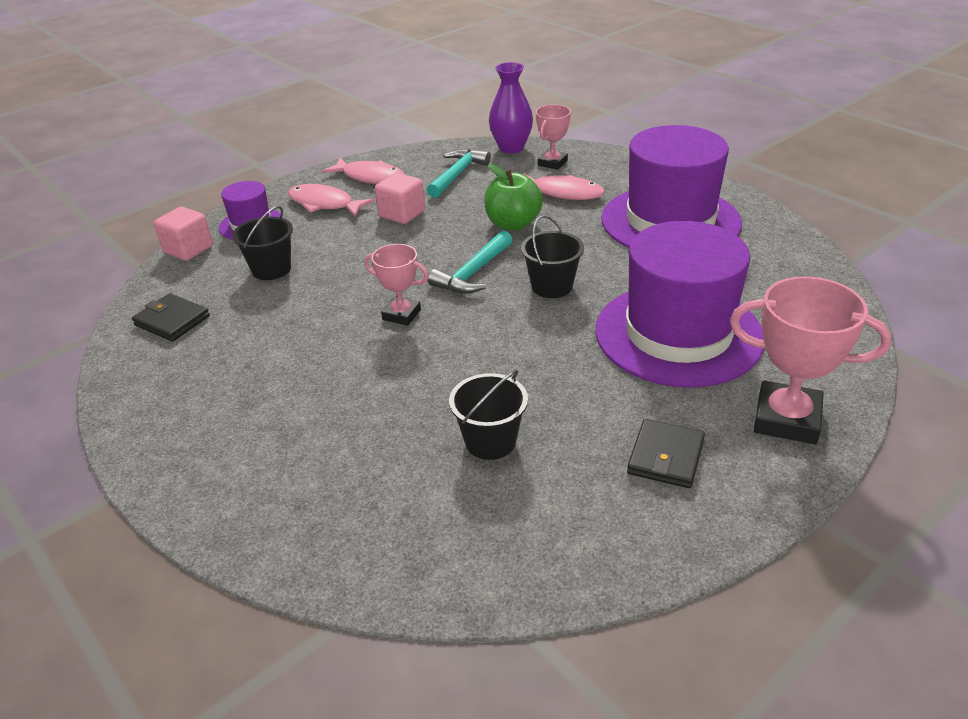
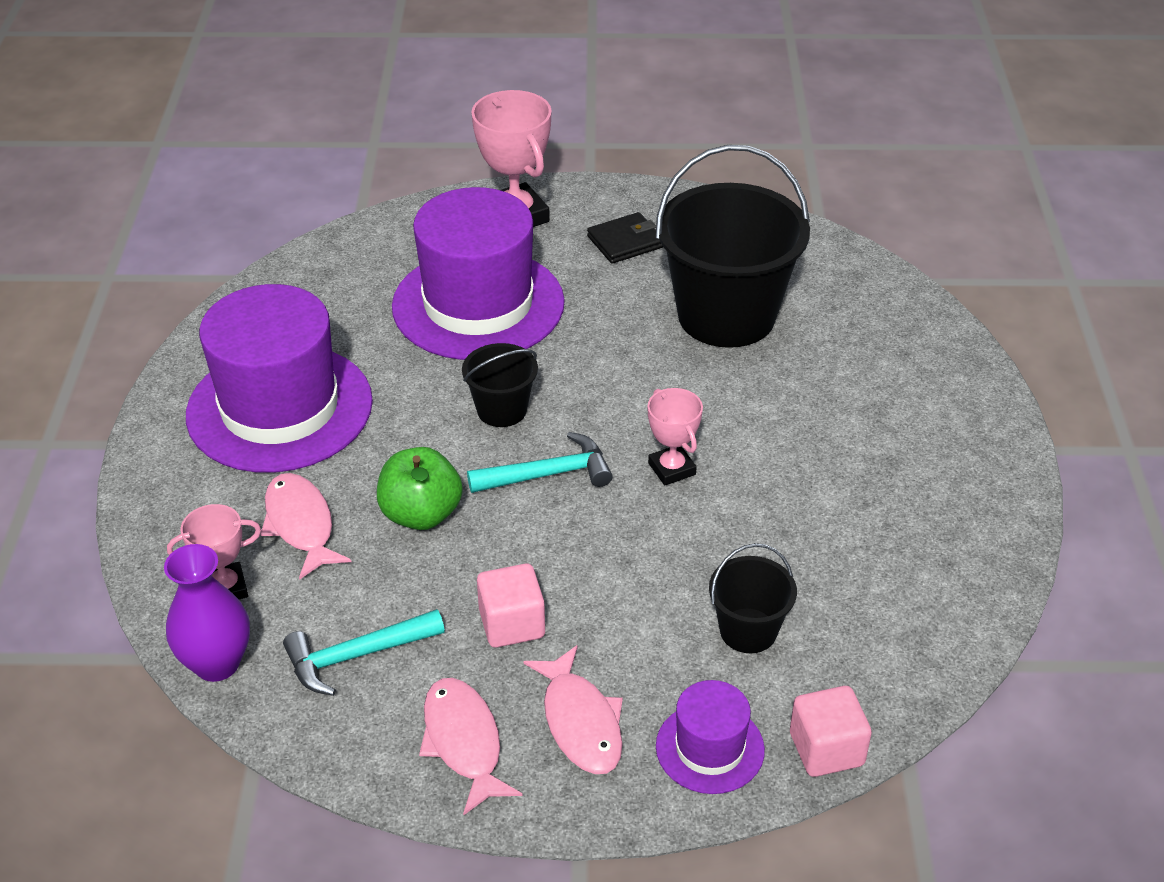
camera: 140 degrees left, 5 degrees up
black wallet [132,293,210,342] -> none
black bucket [449,369,528,460] -> black bucket [656,145,810,348], size x2.09

